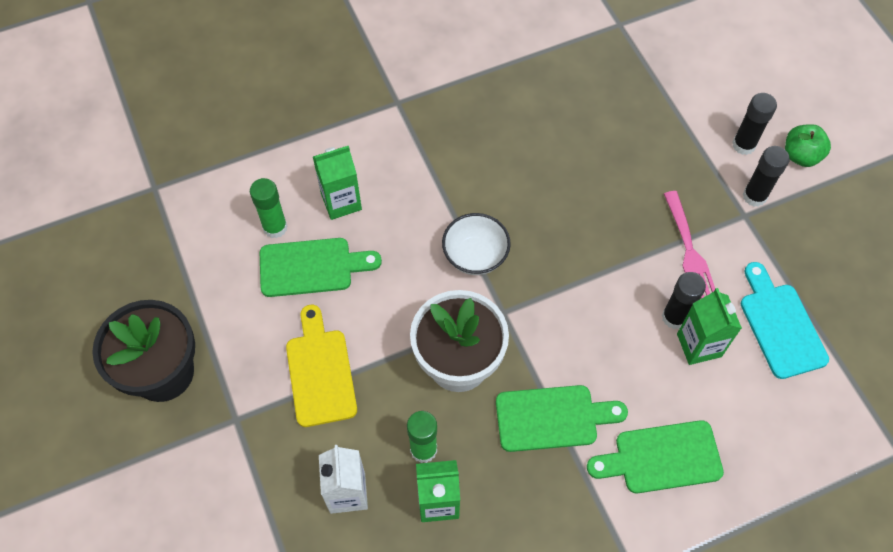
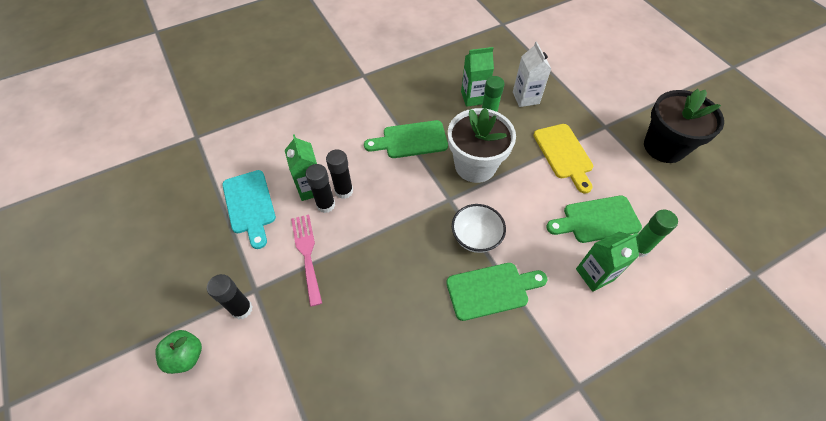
camera: 175 degrees right, 5 degrees down
green cutting board [587,420,724,493] -> green cutting board moved to [446,263,548,321]
black glue stick [732,93,777,155] -> black glue stick moved to [326,149,353,199]

